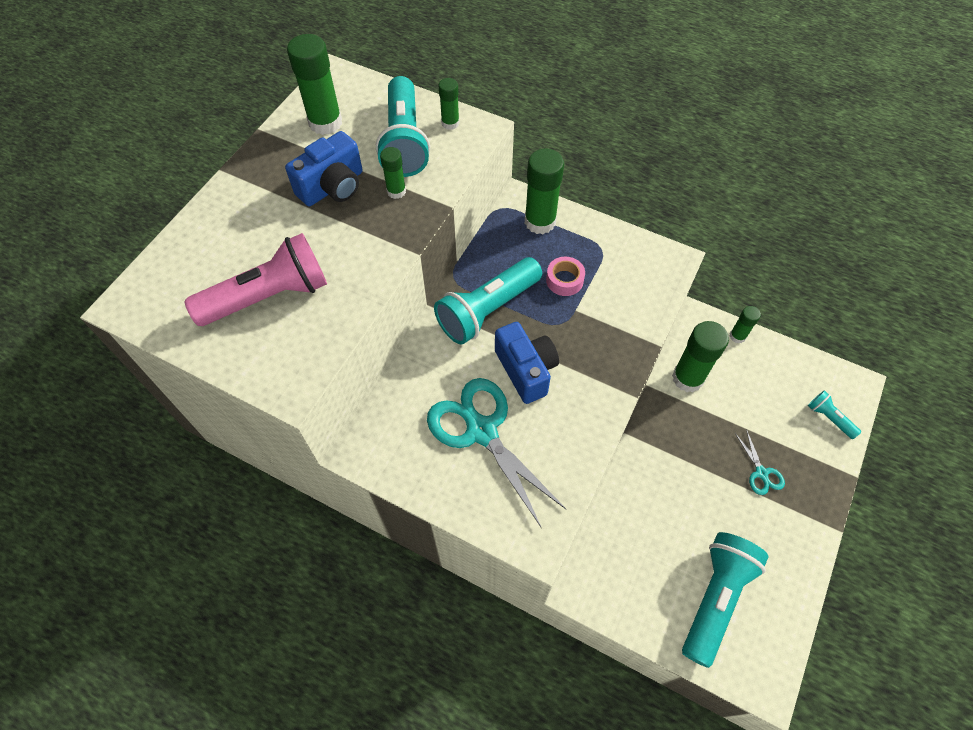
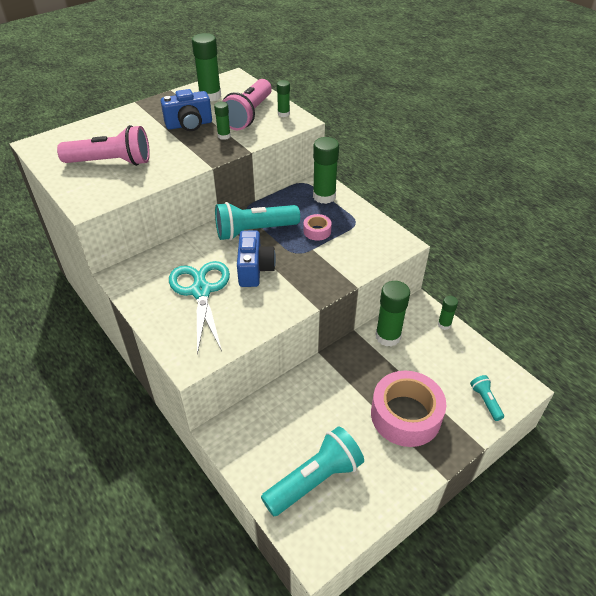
camera: 25 degrees right, 15 degrees down
turquoise flashlight [376,76,430,177] -> pink flashlight [222,79,272,130]
turquoise scissors [735,429,785,495] -> pink tape [371,371,446,447]

